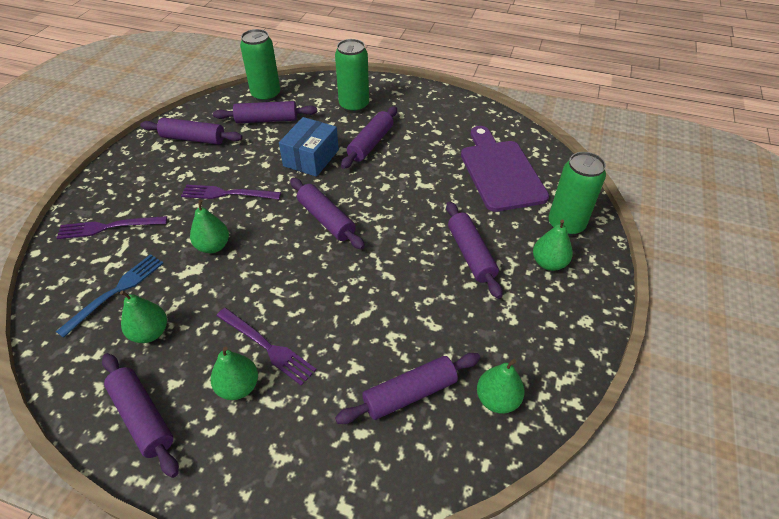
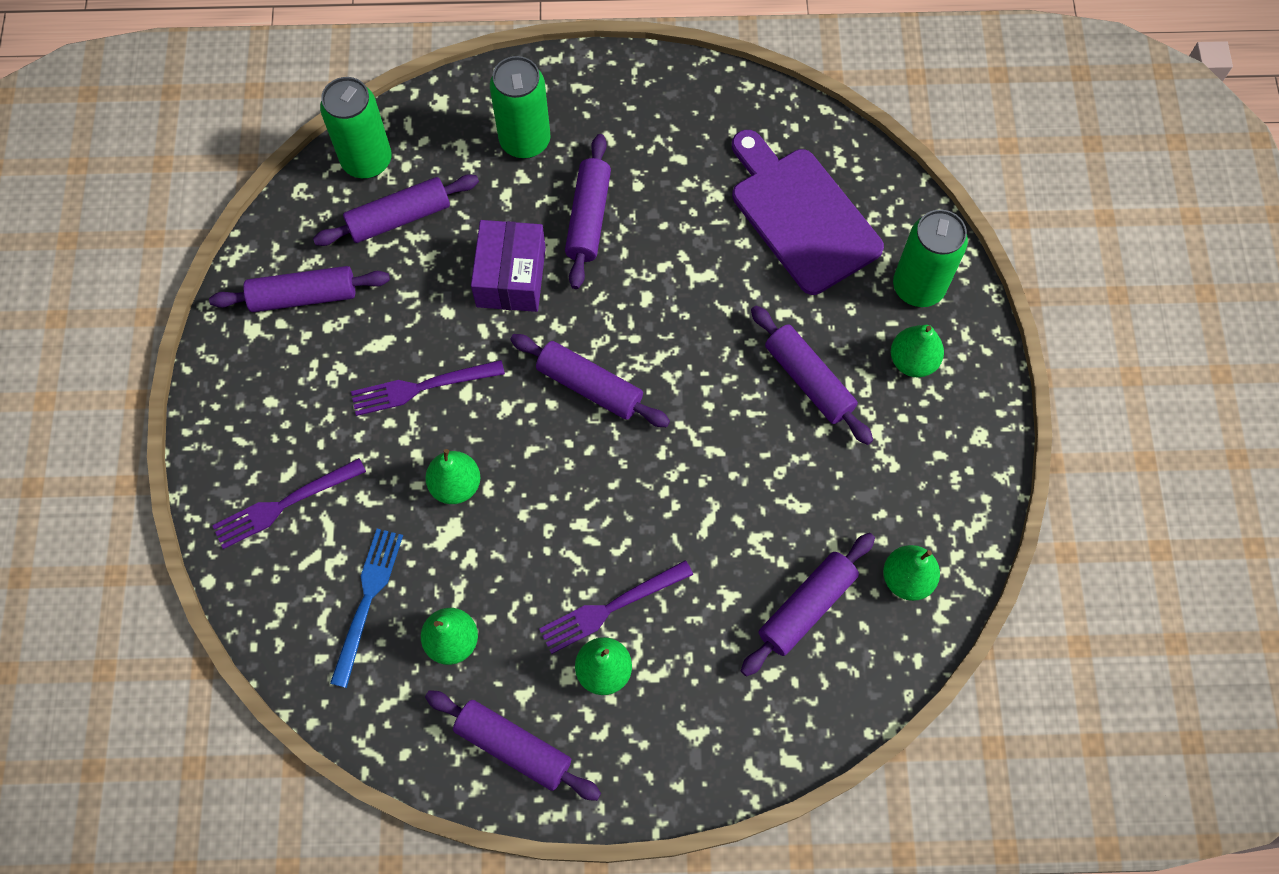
camera: 20 degrees left, 20 degrees up
purple fork [217,308,317,386] -> purple fork turned 135 degrees clockwise [539,560,693,654]
blue box [279,117,339,177] -> purple box [471,220,546,312]

